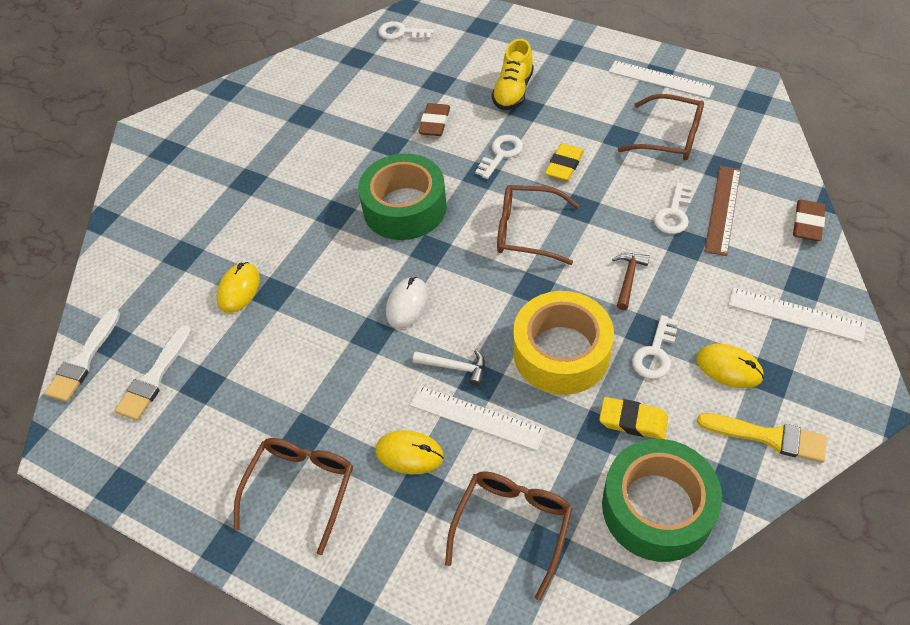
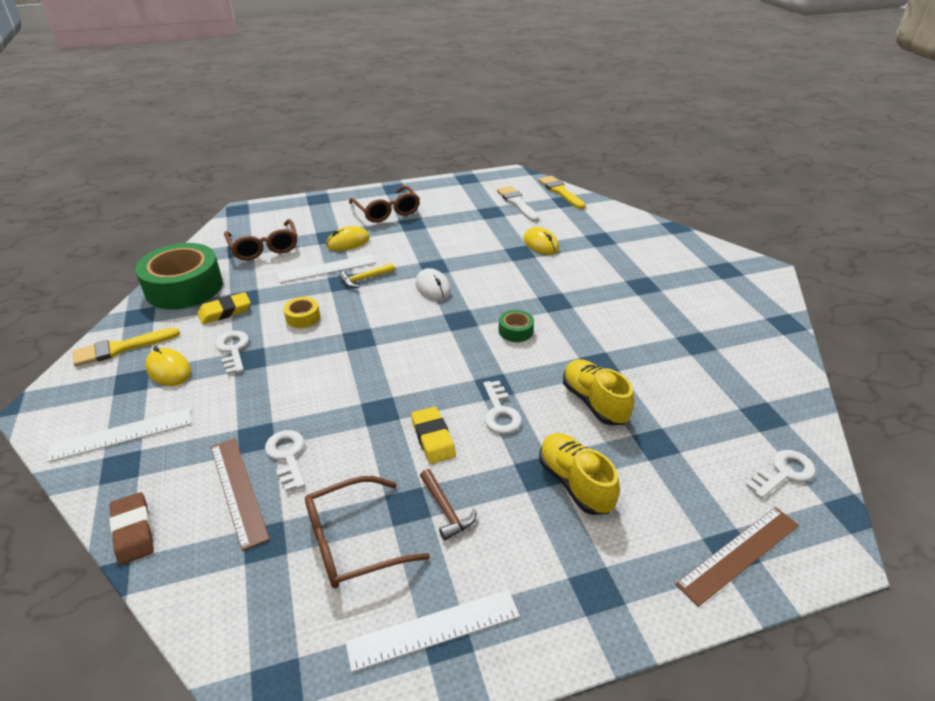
camera: 130 degrees right, 15 degrees down
white brush [44,308,120,402] -> yellow brush [539,176,586,209]
green tape [358,154,447,240] -> green tape [499,310,534,342], size x0.43
white hammer [413,350,485,386] -> yellow hammer [339,263,395,288]
brown eraser [418,103,450,136] -> yellow shoe [563,359,634,425]
brown glasses [497,185,579,265] -> none
yellow tape [513,291,614,395] -> yellow tape [283,297,320,328], size x0.43
brown hammer [612,253,650,310] -> brown hammer moved to [420,469,477,540]
yellow mouse [696,344,764,388] -> yellow mouse turned 60 degrees clockwise [145,346,191,386]
none -> brown ruler [675,507,799,607]

